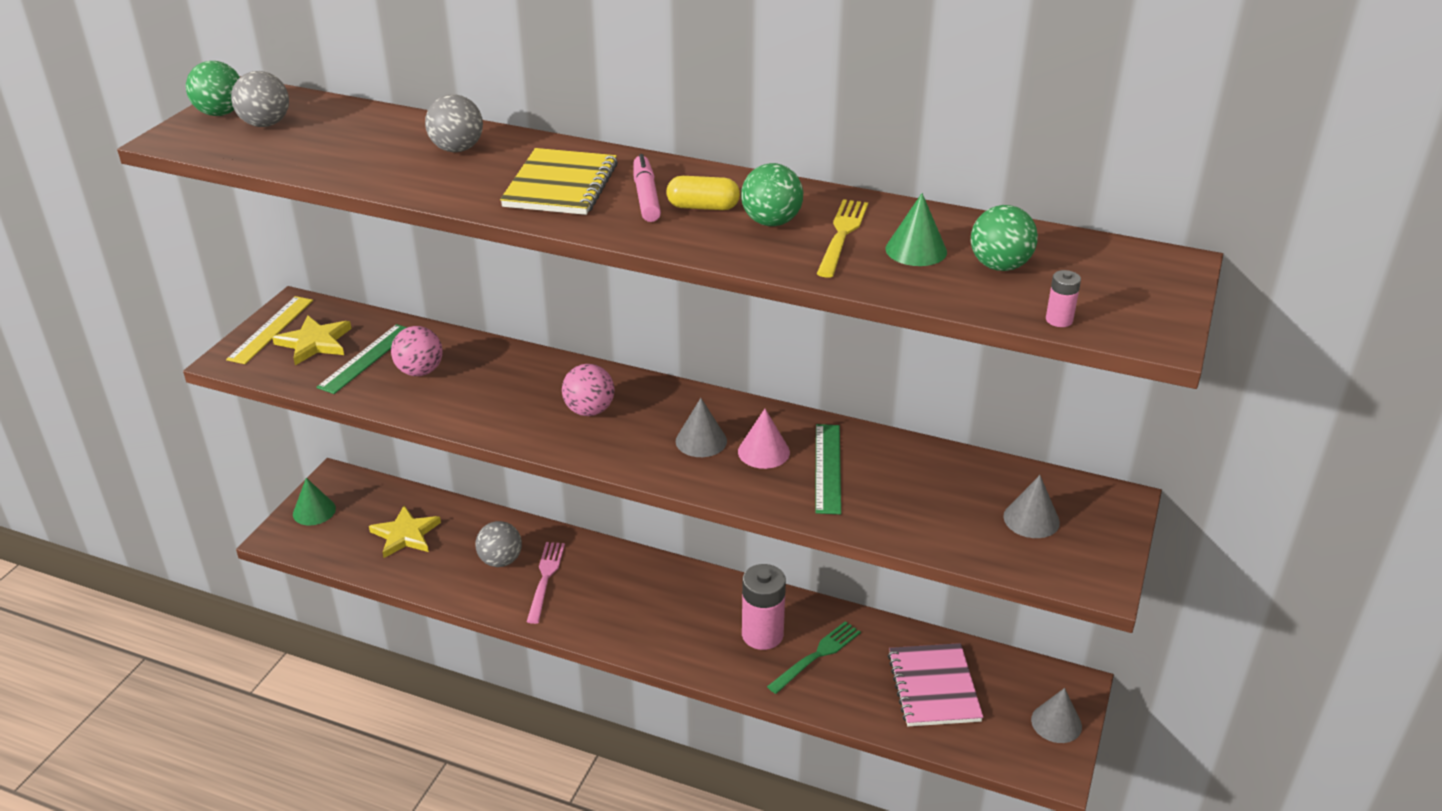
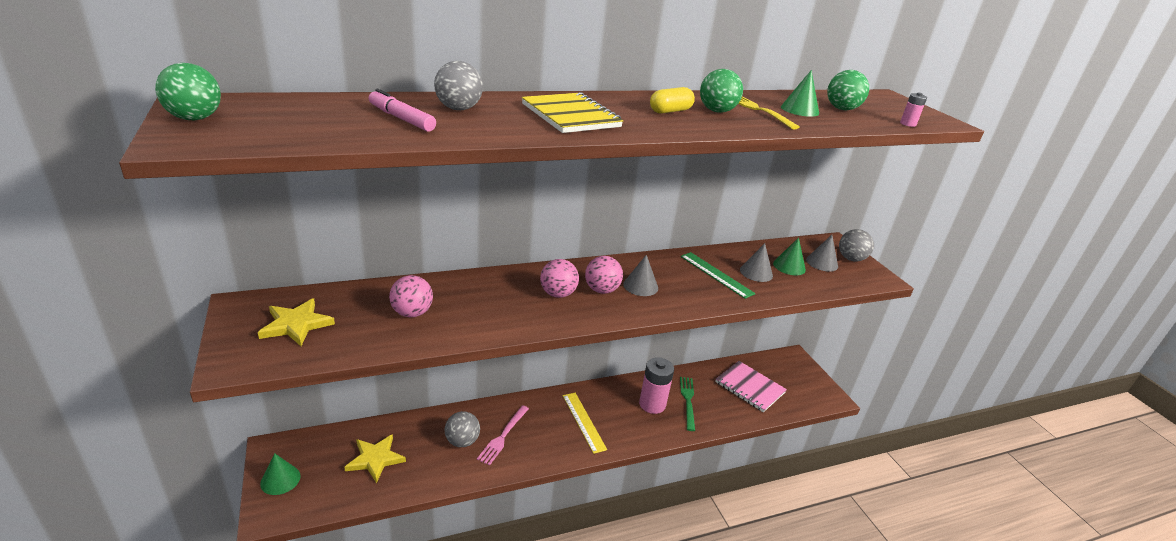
camera: 45 degrees left, 5 degrees down
yellow ruler [226,296,313,364] -> yellow ruler moved to [563,393,607,454]
grey ball [231,71,289,127] -> grey ball moved to [839,229,874,261]
green ruler [316,324,407,394] -> none
pink fork [527,542,565,624] -> pink fork turned 120 degrees counterclockwise [477,405,529,466]
pink marker [633,154,661,222] -> pink marker moved to [369,89,436,132]
pink cone [738,409,790,469] -> none
grey cone [1031,688,1082,743] -> grey cone moved to [740,243,773,282]
none -> pink ball [585,256,623,294]
none -> green cone [773,237,806,275]

